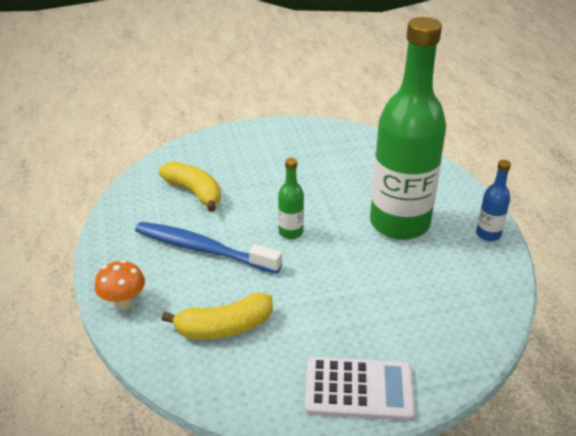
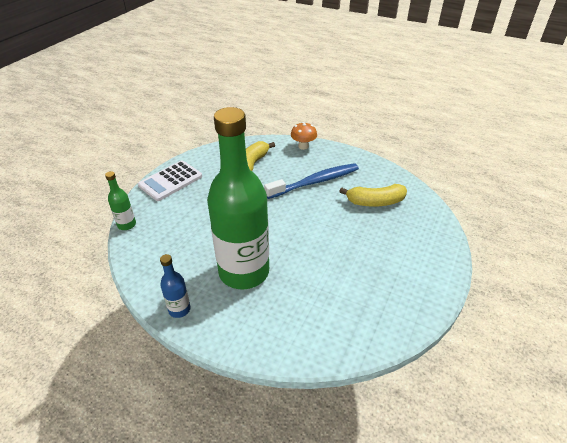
camera: 130 degrees right, 5 degrees up
green bottle [278,158,304,239] -> green bottle moved to [105,171,136,230]

